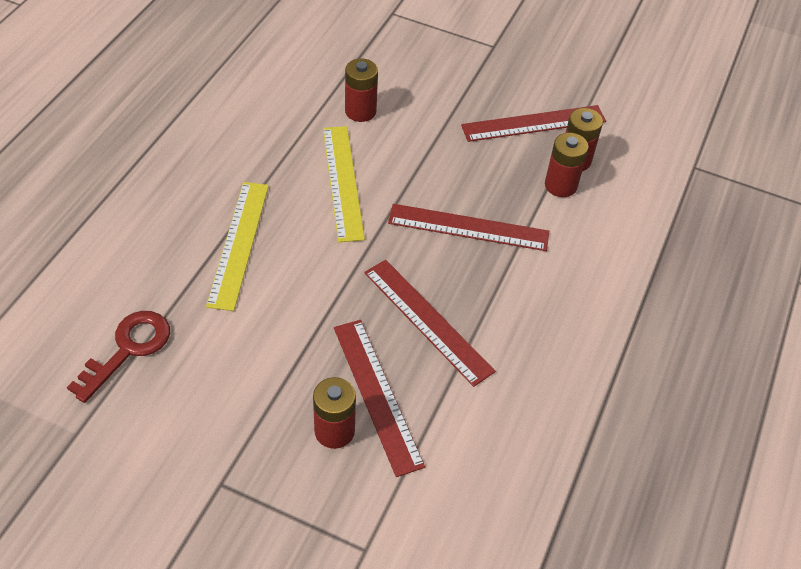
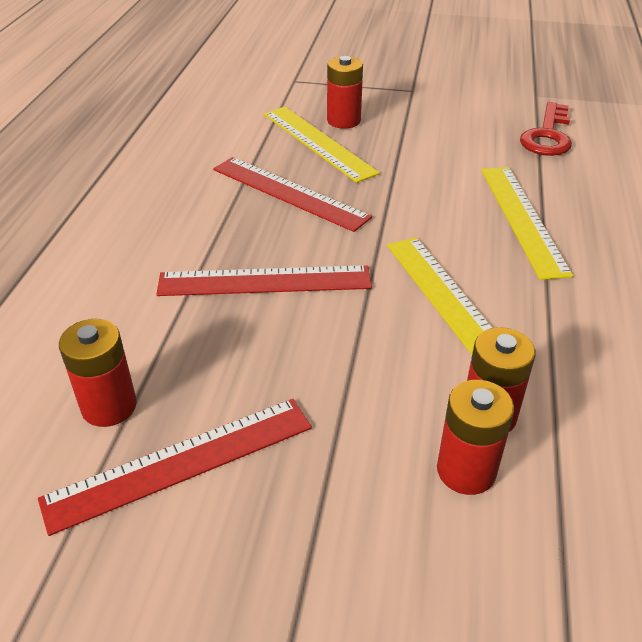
camera: 170 degrees right, 10 degrees down
red ruler [334,320,425,477] -> yellow ruler [264,107,380,183]
red battery [545,133,589,197] -> red battery moved to [437,380,514,495]

